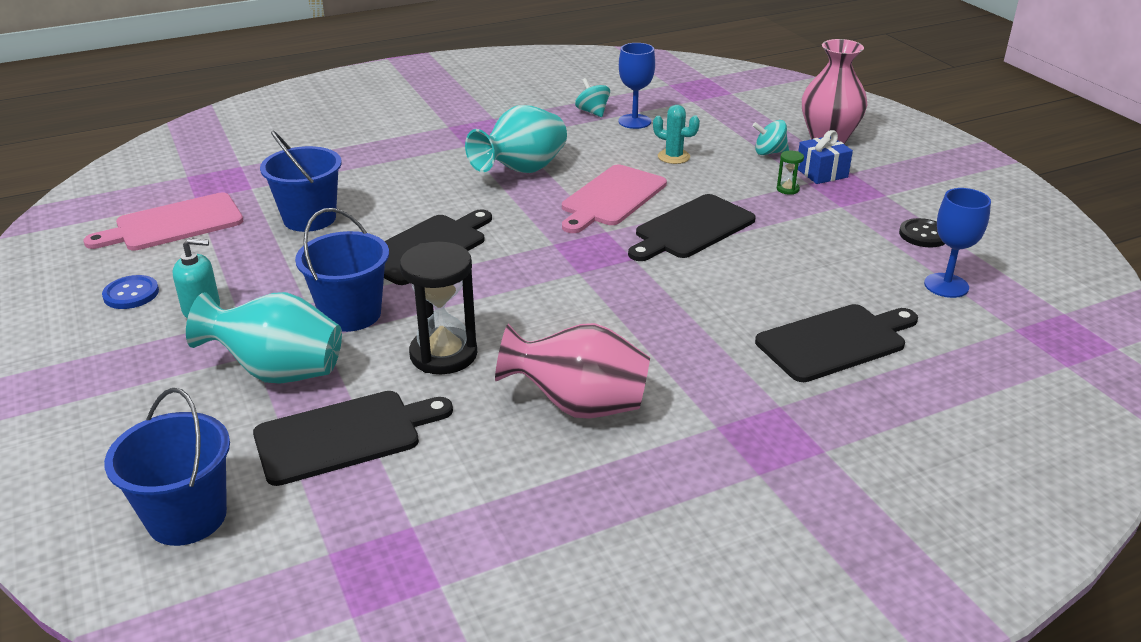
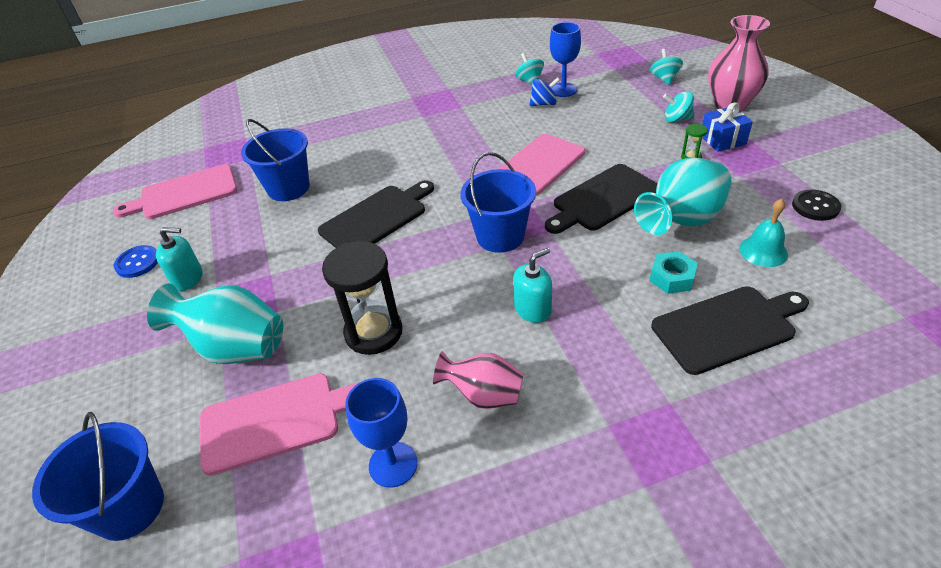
camera: 10 degrees right, 10 degrees up
black cutting board [253,391,453,486] -> pink cutting board [200,374,360,476]
blue bucket [295,208,389,332] -> blue bucket moved to [461,152,536,253]
turquoise vase [465,105,567,173] -> turquoise vase moved to [634,158,732,235]
pink vase [495,323,650,419] -> pink vase [433,351,524,409], size x0.64
turquoise cactus [653,105,700,164] -> none
blue goblet [924,188,991,298] -> blue goblet moved to [346,378,418,488]
none -> turquoise soap dispenser [513,248,552,323]
none -> blue spinning top [529,77,560,106]
none -> turquoise spinning top [650,49,683,85]
none -> turquoise nut [650,251,698,294]
none -> turquoise bell [739,199,788,267]

